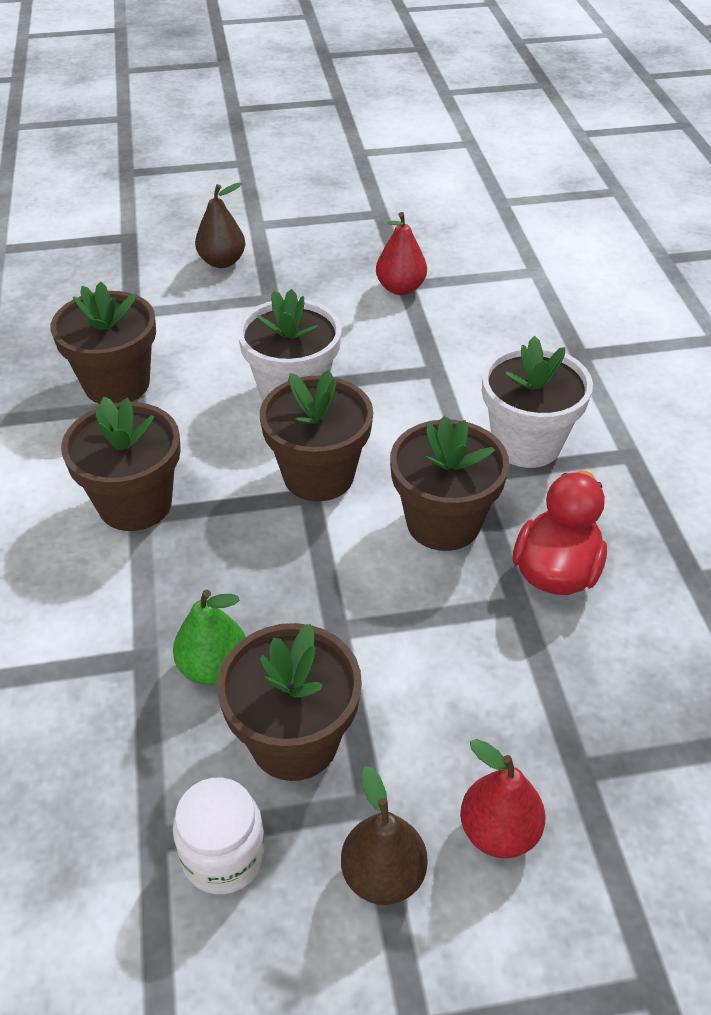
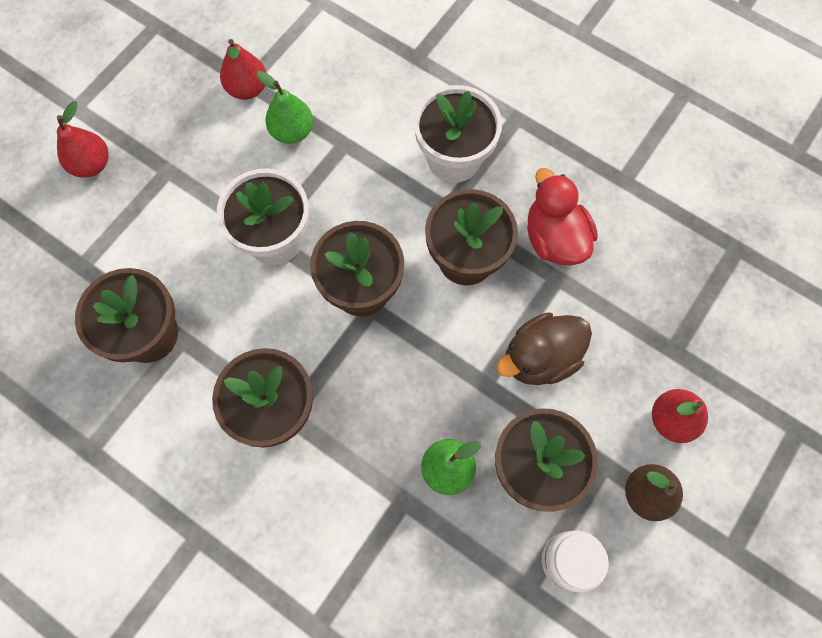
camera: 45 degrees left, 25 degrees up
brown pear [195,182,245,268] -> red pear [57,101,109,178]
none -> green pear [257,71,313,144]
none -> brown duck [497,312,592,385]

